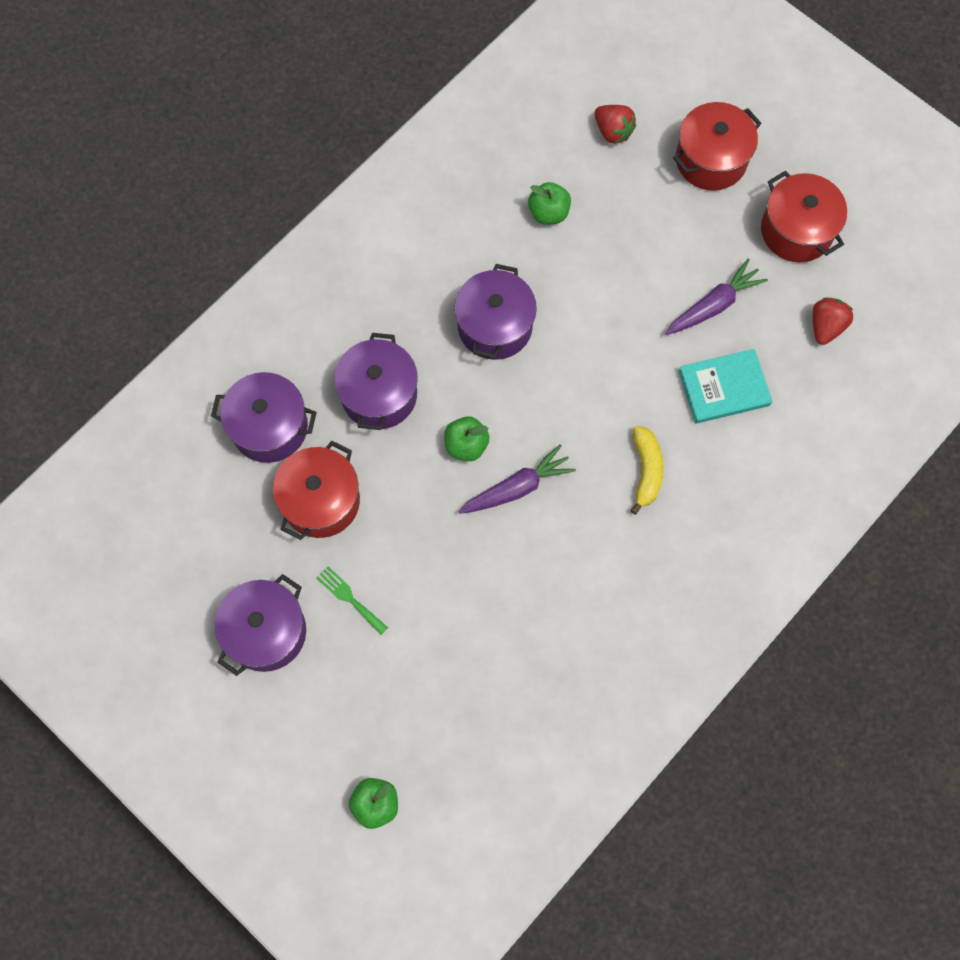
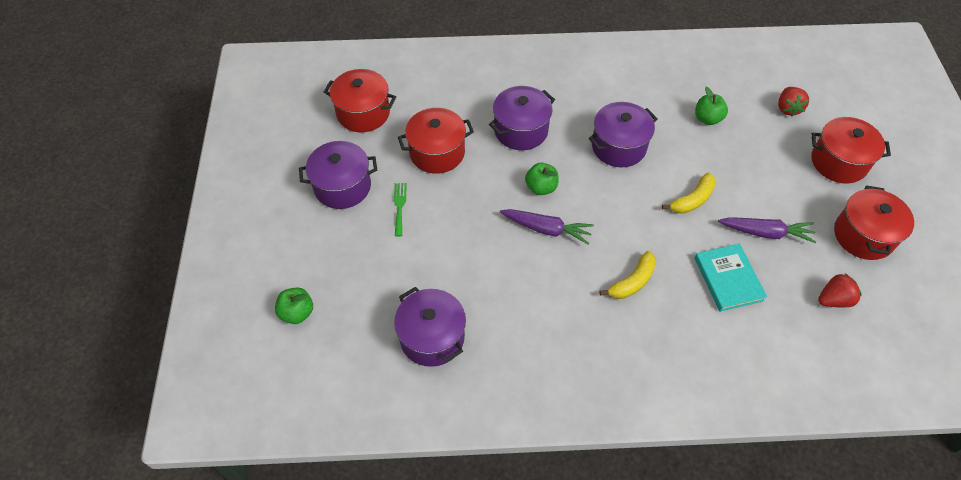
camera: 45 degrees right, 15 degrees down
purple pot [211,372,317,463] -> purple pot moved to [394,287,466,367]
turquoise book [679,349,772,424] -> turquoise book turned 45 degrees clockwise [694,244,767,312]
none -> red pot [324,69,396,132]
none -> yellow banana [662,172,716,214]

